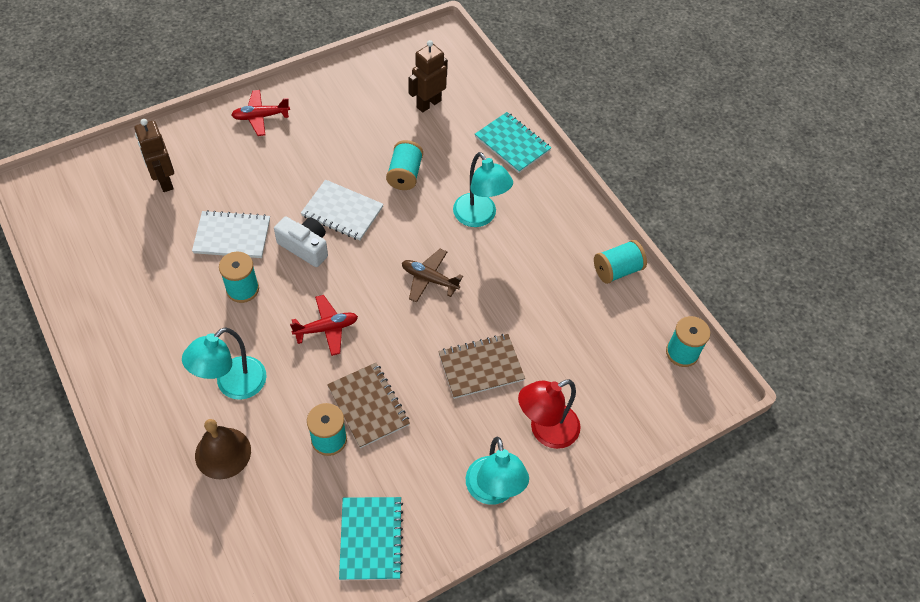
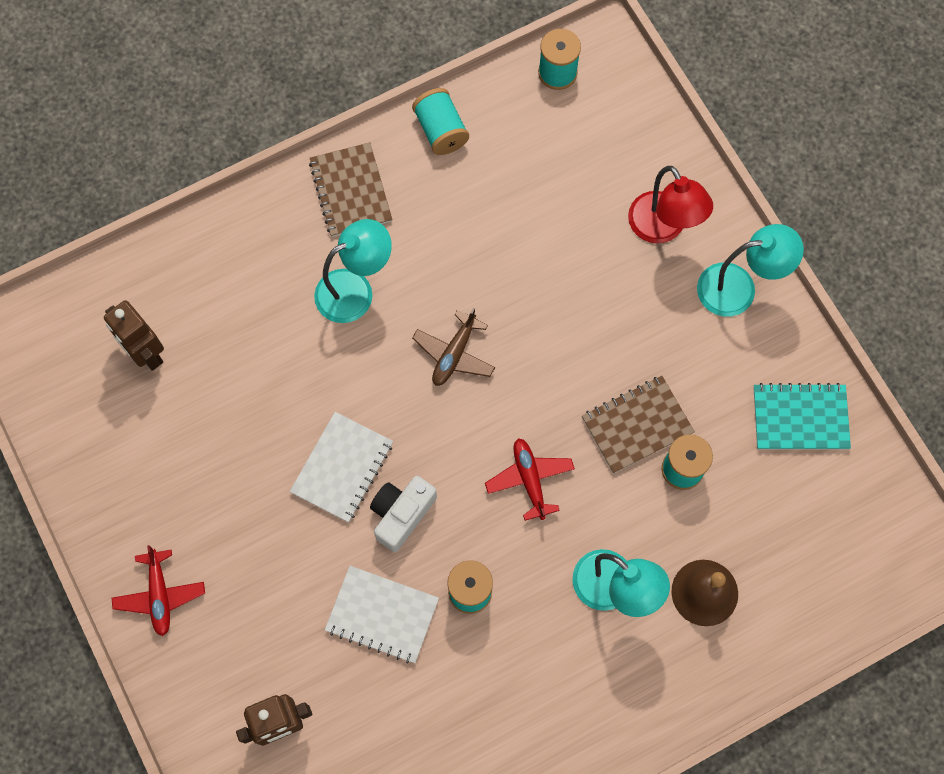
camera: 85 degrees left, 15 degrees up
white notebook [192,210,270,258] -> white notebook turned 75 degrees counterclockwise [325,566,439,664]
turquoise spool [386,140,423,190] -> none
brown notebook [438,334,525,399] -> brown notebook moved to [309,142,392,237]
turquoise notebook [475,112,551,173] -> none

